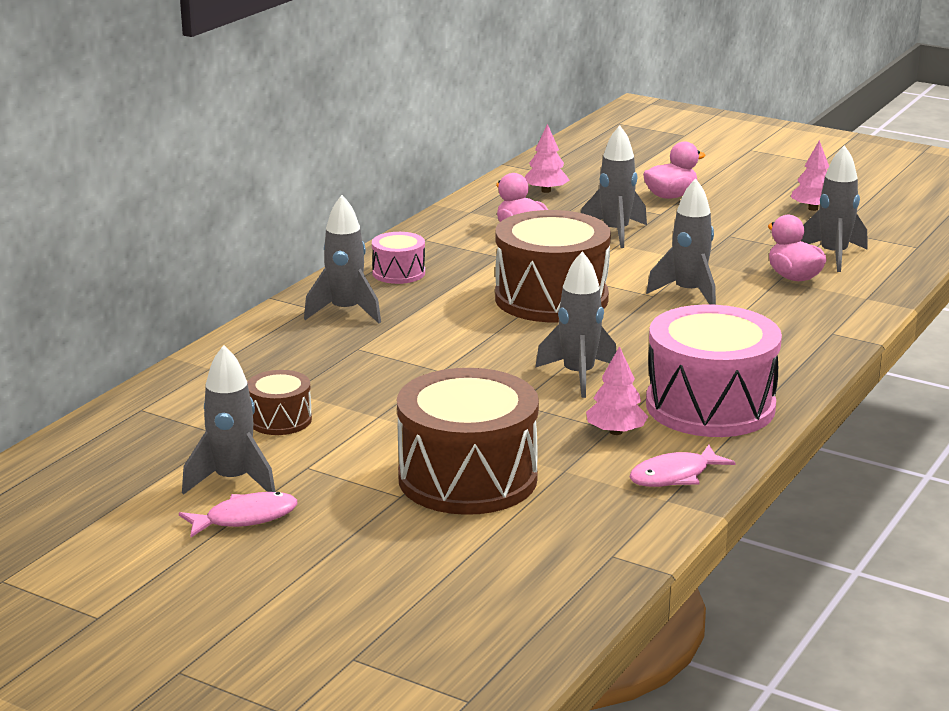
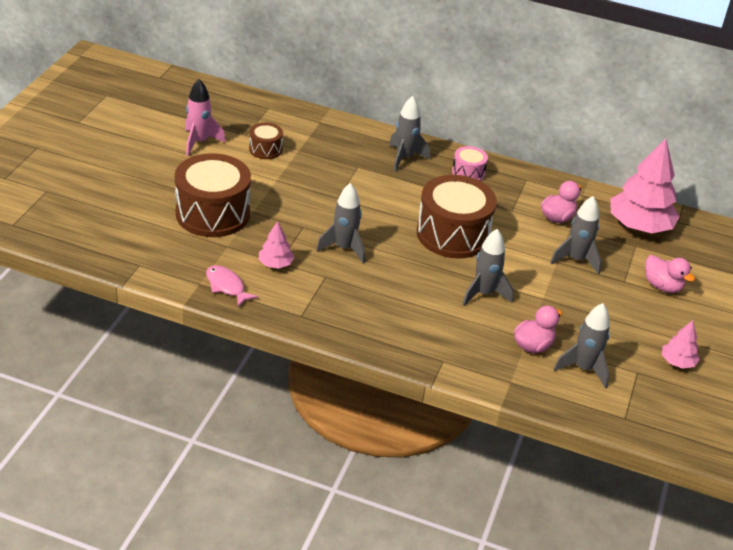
camera: 75 degrees right, 15 degrees up
pink fish [179,492,298,537] -> none
grey rocket [182,345,276,495] -> pink rocket [185,79,226,156]
pink tree [525,124,570,193] -> pink tree [610,138,680,233], size x2.08
pink drum [646,304,782,437] -> none

